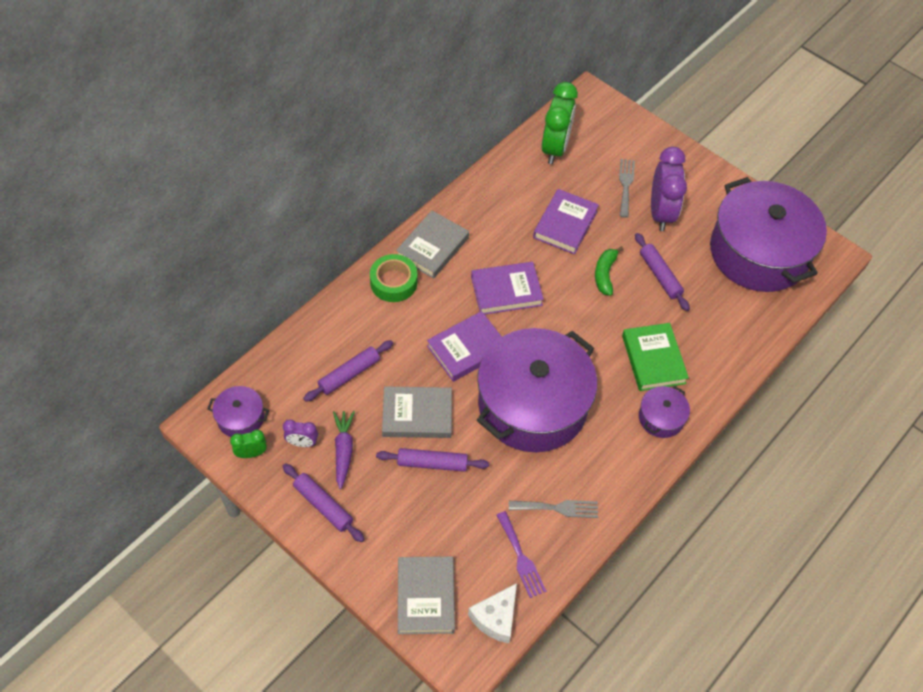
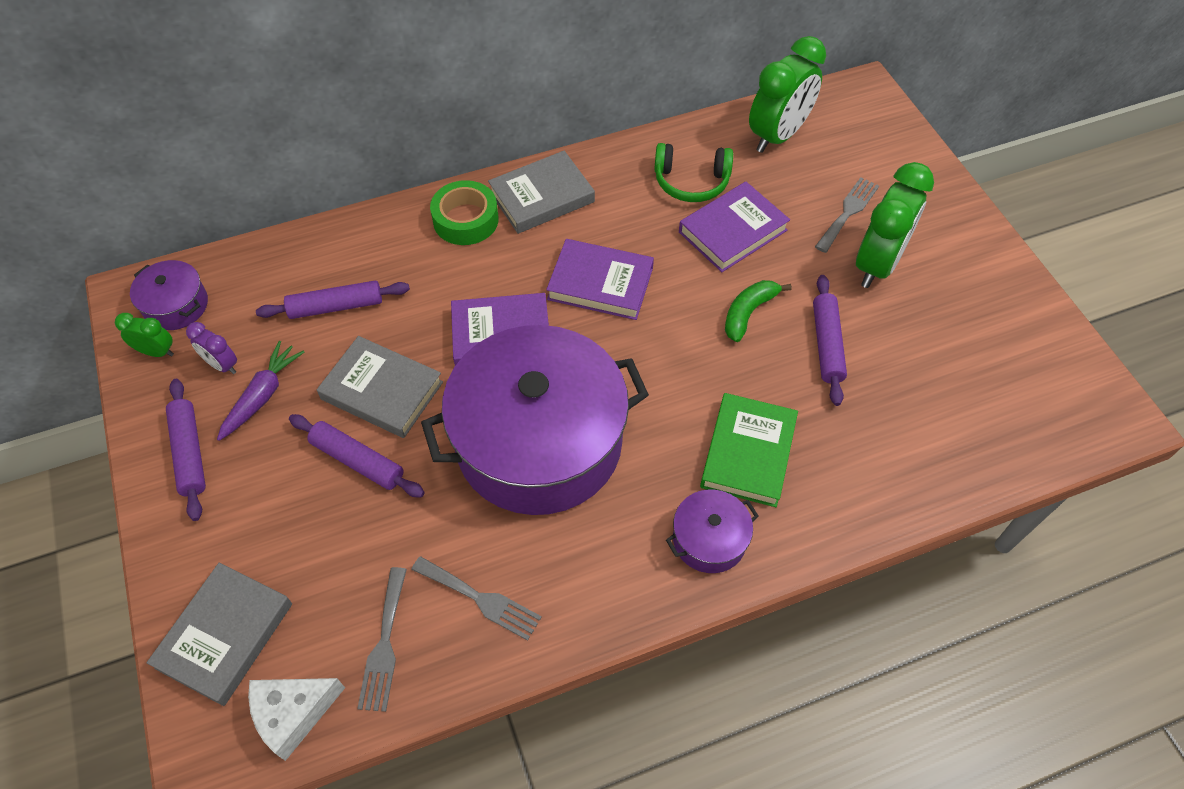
camera: 30 degrees right, 0 degrees up
purple fork [496,511,546,598] -> grey fork [357,567,407,712]
purple clock [651,147,687,231] -> green clock [856,162,934,288]
purple pot [710,177,827,292] -> none
none -> green headphones [654,143,733,202]

